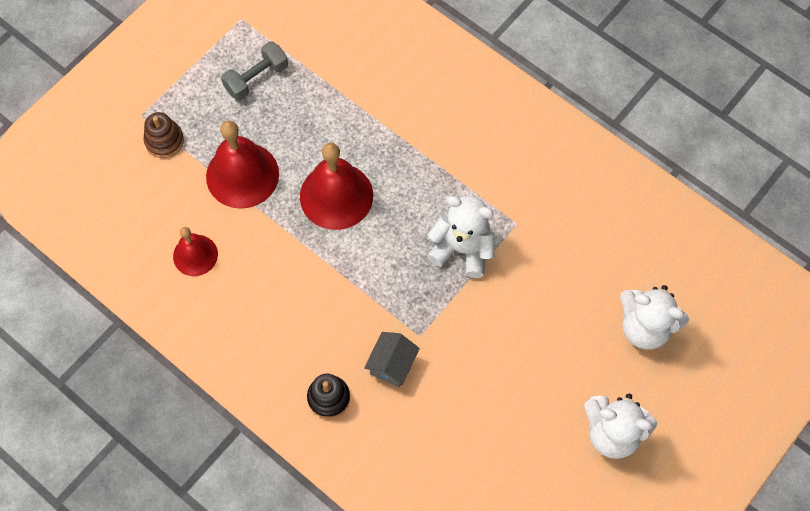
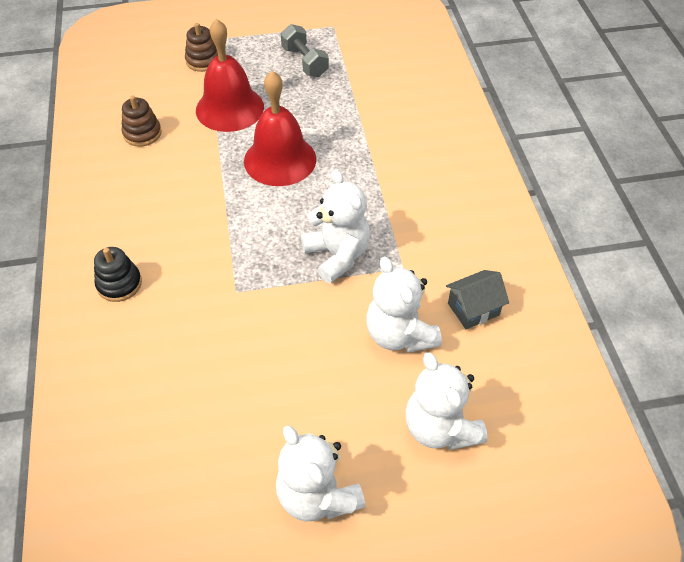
camera: 40 degrees right, 15 degrees down
red bell [173,227,218,276] -> brown stacking toy [122,96,162,147]
grey dumbbell [221,41,288,101] -> grey dumbbell turned 60 degrees clockwise [281,24,329,77]
grey house [364,332,420,387] -> grey house moved to [446,270,509,329]
none -> white teddy bear [366,257,442,353]

